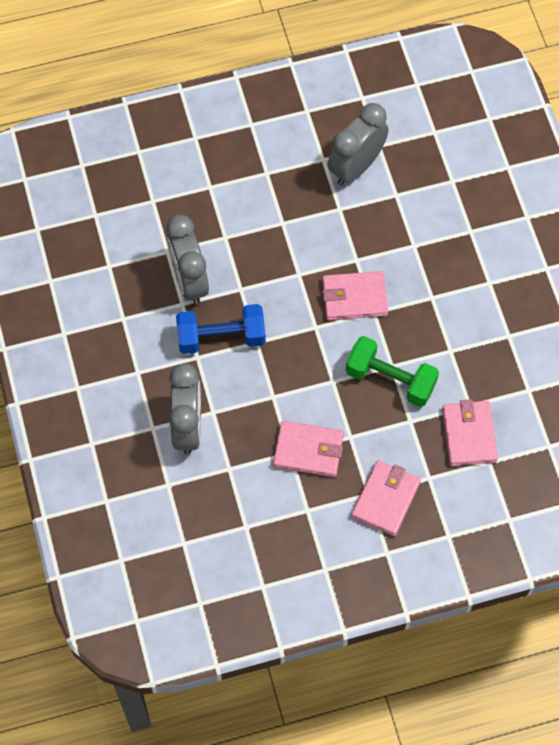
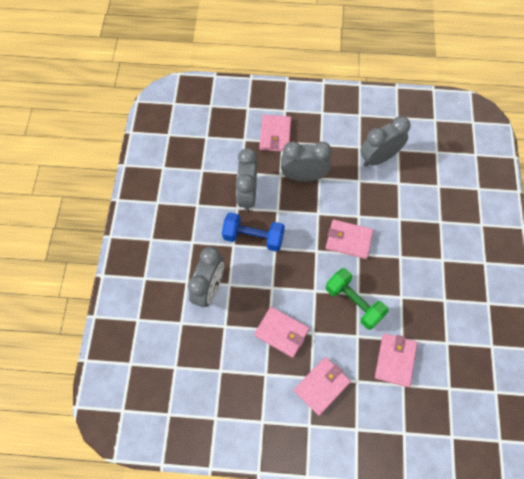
camera: 20 degrees right, 0 degrees up
none -> pink wallet [259,115,291,152]
none -> grey clock [281,141,332,182]

